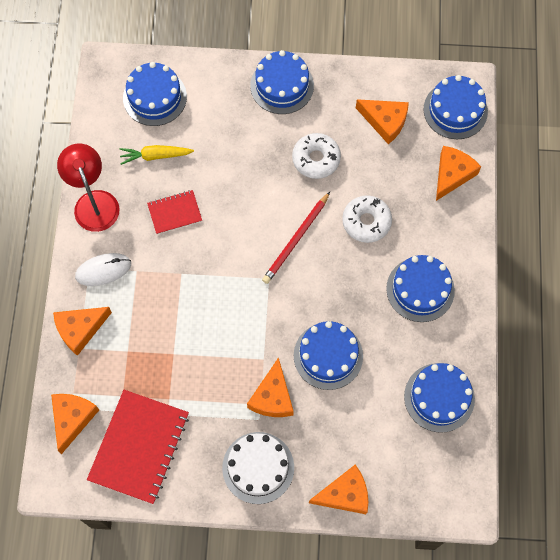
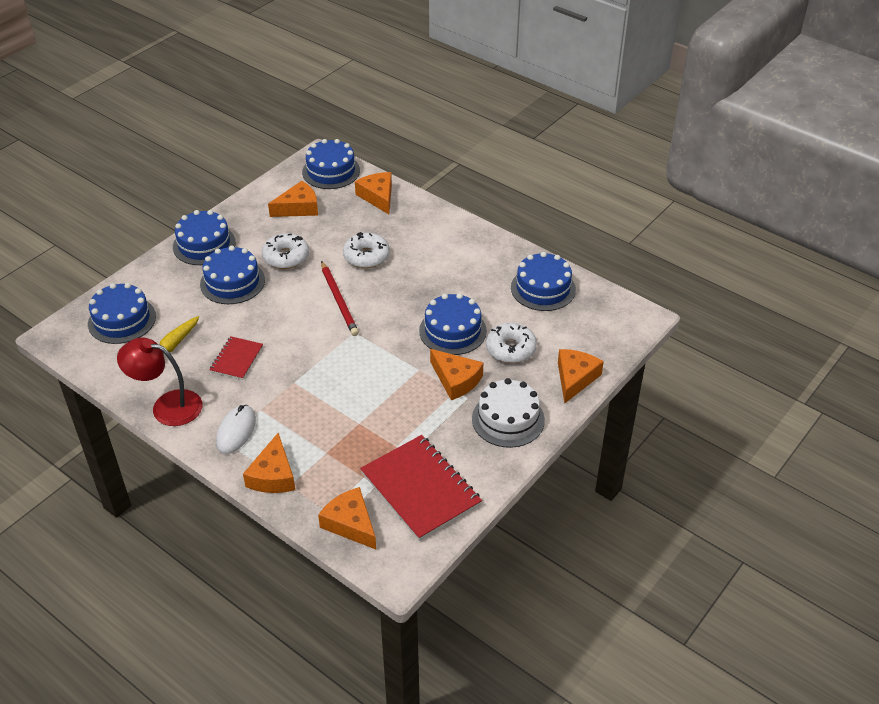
camera: 55 degrees left, 25 degrees down
blue cake [386,255,455,322] -> blue cake moved to [200,246,265,304]
none -> white donut [486,323,537,363]

